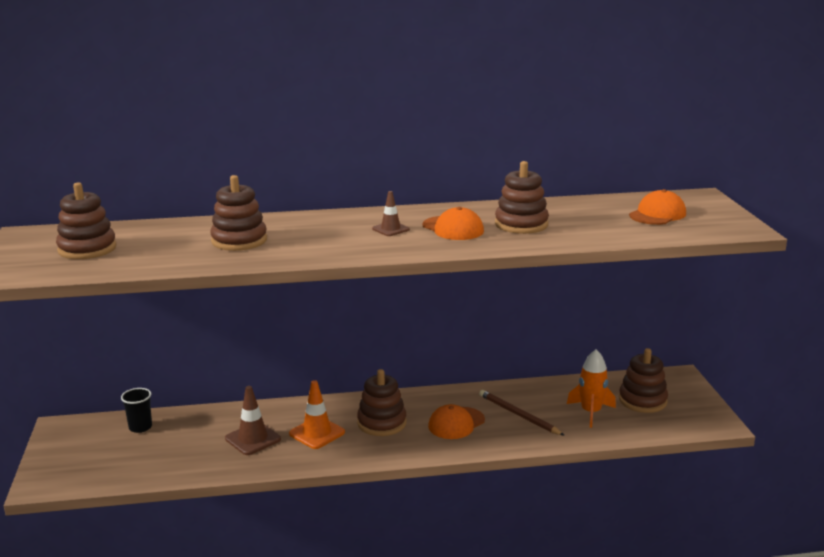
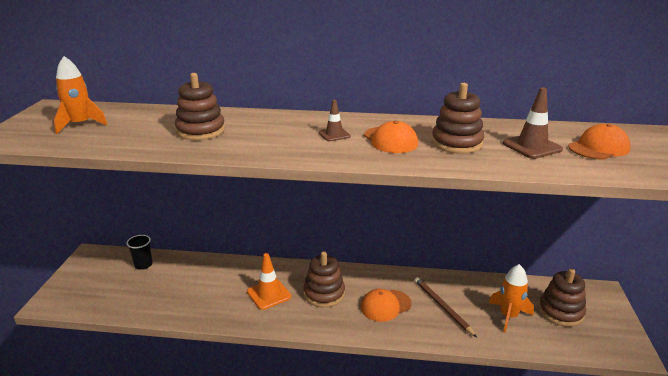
camera: 15 degrees right, 5 degrees up
brown stacking toy [56,182,116,259] -> orange rocket [54,56,108,134]
brown traffic cone [225,386,281,455] -> brown traffic cone moved to [503,87,563,159]

